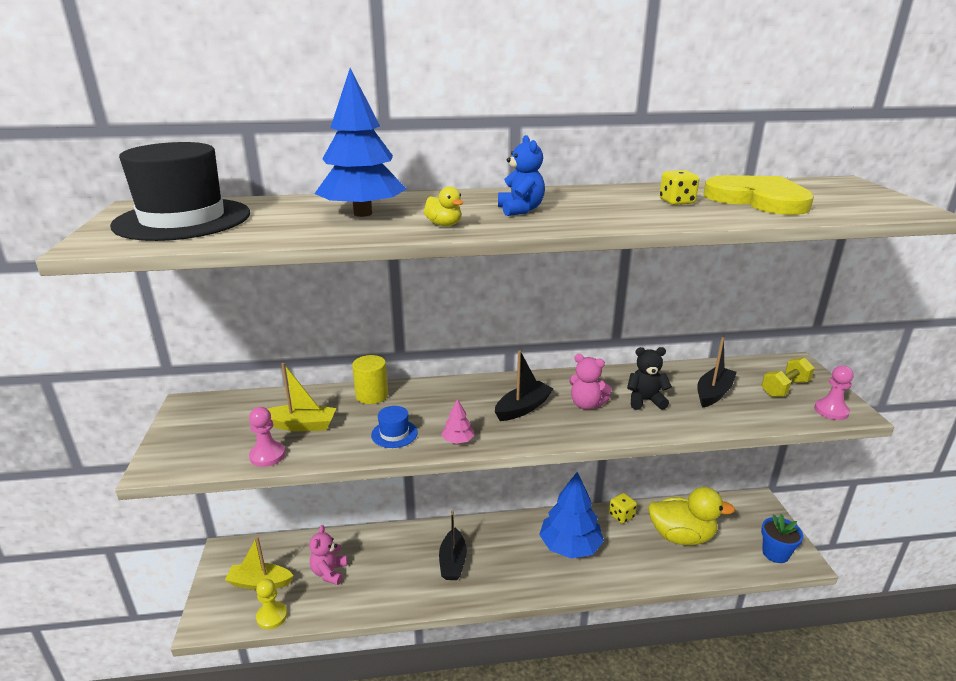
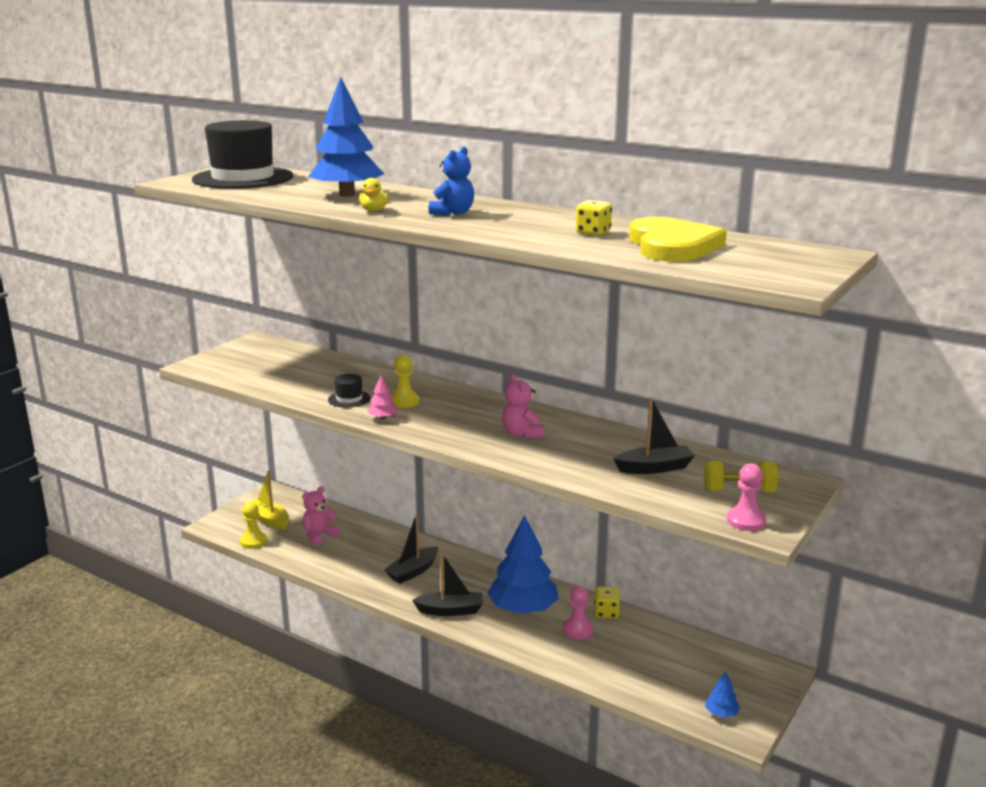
camera: 40 degrees right, 5 degrees down
pink pawn [249,407,285,467] -> pink pawn moved to [563,586,593,640]
yellow boat [268,363,336,431] -> none
yellow cylinder [352,355,388,404] -> none
blue hat [371,406,418,448] -> black hat [328,374,371,408]
black boat [495,350,554,421] -> black boat moved to [412,553,483,616]
black teddy bear [627,347,672,410] -> none
yellow duck [648,487,735,545] -> none
blue flower pot [761,514,803,563] -> blue tree [705,672,740,718]
none -> yellow pawn [391,355,420,408]

